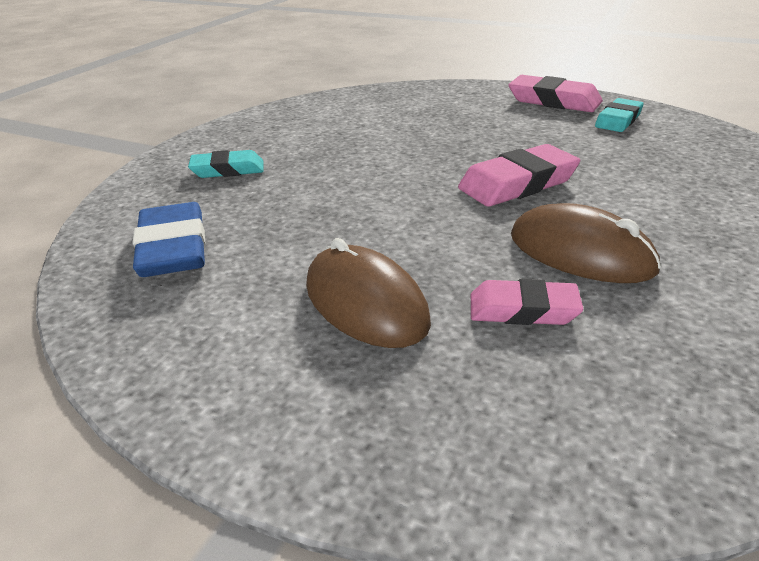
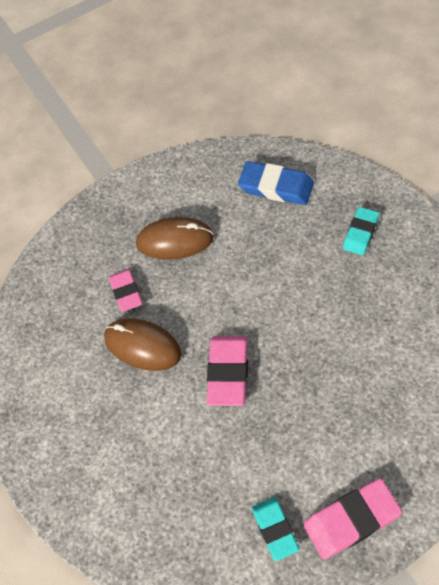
camera: 130 degrees right, 25 degrees up
pink eraser [471,279,583,325] -> pink eraser turned 60 degrees counterclockwise [109,269,143,312]
brown mouse [511,203,661,283] -> brown mouse turned 45 degrees clockwise [104,318,182,371]

